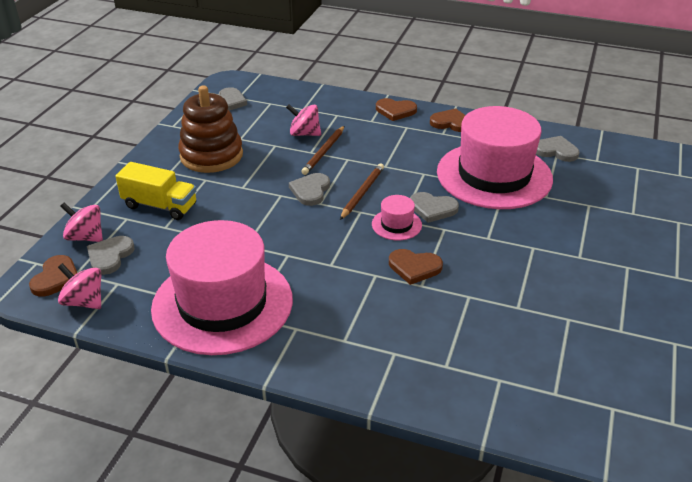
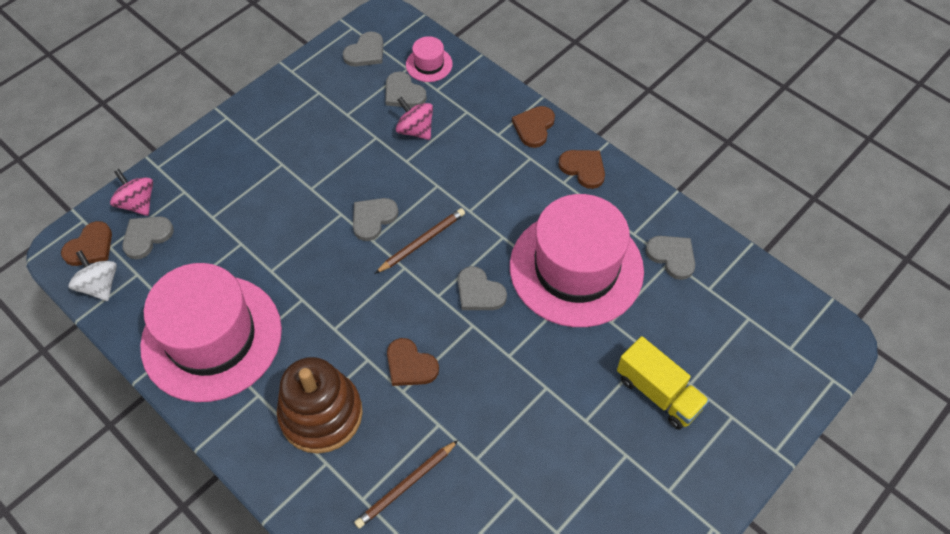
camera: 25 degrees right, 20 degrees up
pink spinning top [58,263,101,309] -> white spinning top [69,250,117,301]
yellow truck [115,162,196,220] -> yellow truck moved to [617,336,709,430]
brown stacking toy [178,86,243,173] -> brown stacking toy moved to [277,357,363,454]
brown pencil [301,126,344,175] -> brown pencil moved to [354,440,458,529]
pink hat [372,195,422,240] -> pink hat moved to [406,36,453,82]
brown heart [376,98,417,121] -> brown heart turned 75 degrees clockwise [512,106,555,148]
none -> grey heart [385,72,427,108]

